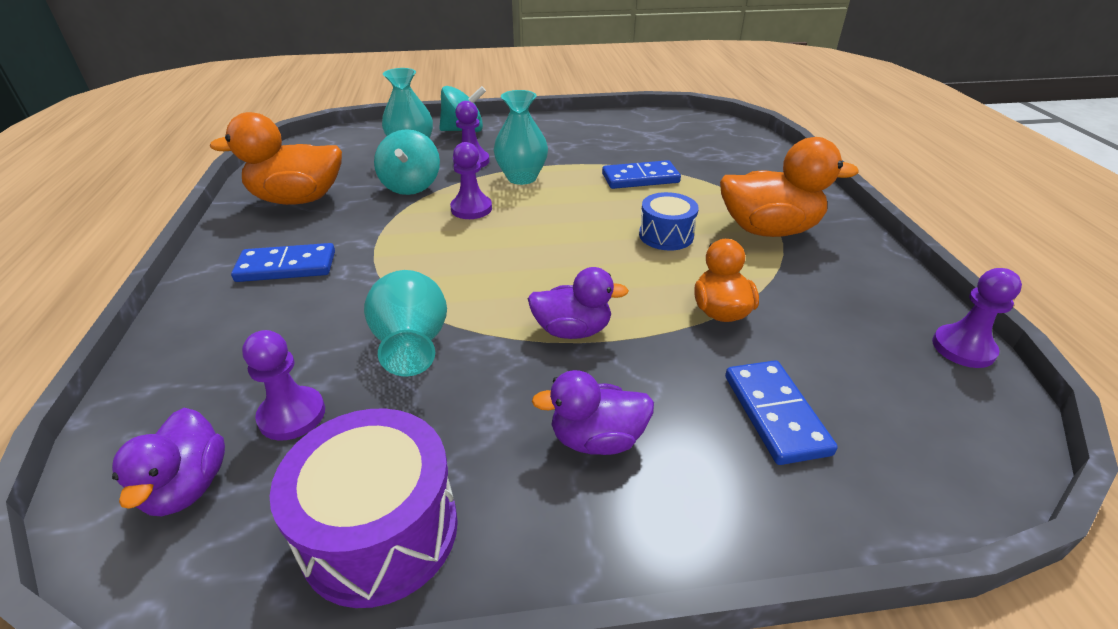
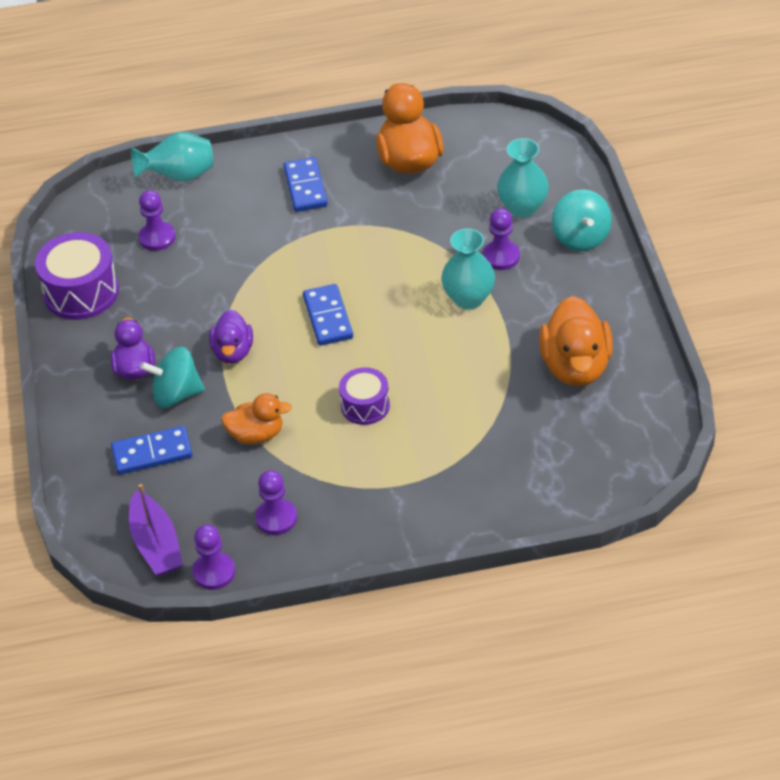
camera: 90 degrees right, 10 degrees up
purple duck [112,408,225,516] -> none
turquoise vase [364,270,447,376] -> turquoise vase moved to [131,132,213,182]
turquoise spinning top [374,129,440,195] -> turquoise spinning top moved to [140,346,205,408]
purple pawn [450,142,492,219] -> purple pawn moved to [255,470,297,535]
blue domino [602,160,681,189] -> blue domino moved to [303,284,353,346]
blue drum [639,192,699,250] -> purple drum [339,367,390,425]
orange duck [720,137,859,237] -> orange duck moved to [539,296,613,386]
none -> purple boat [129,484,183,576]

